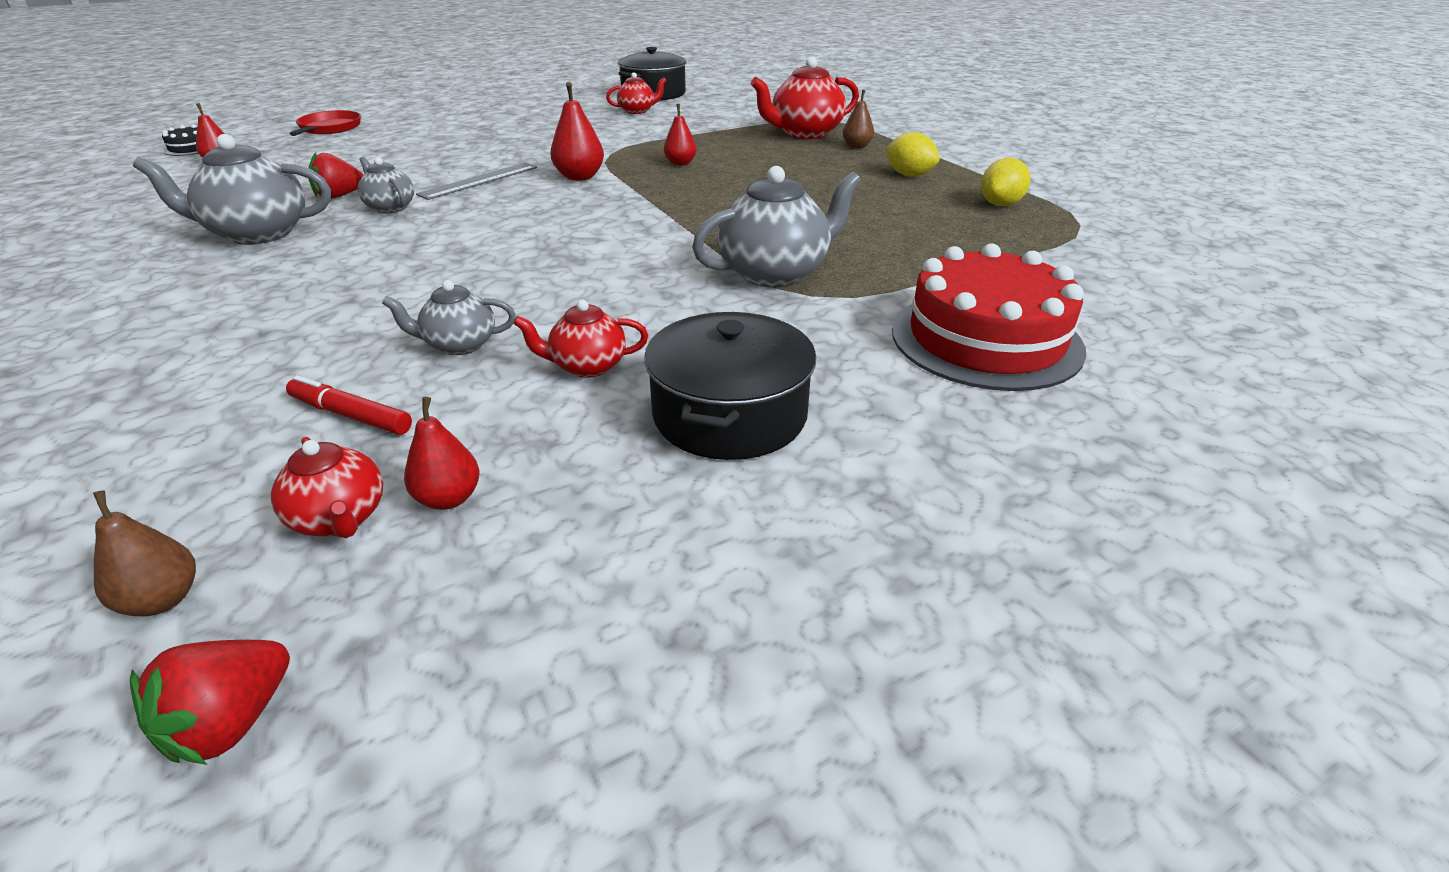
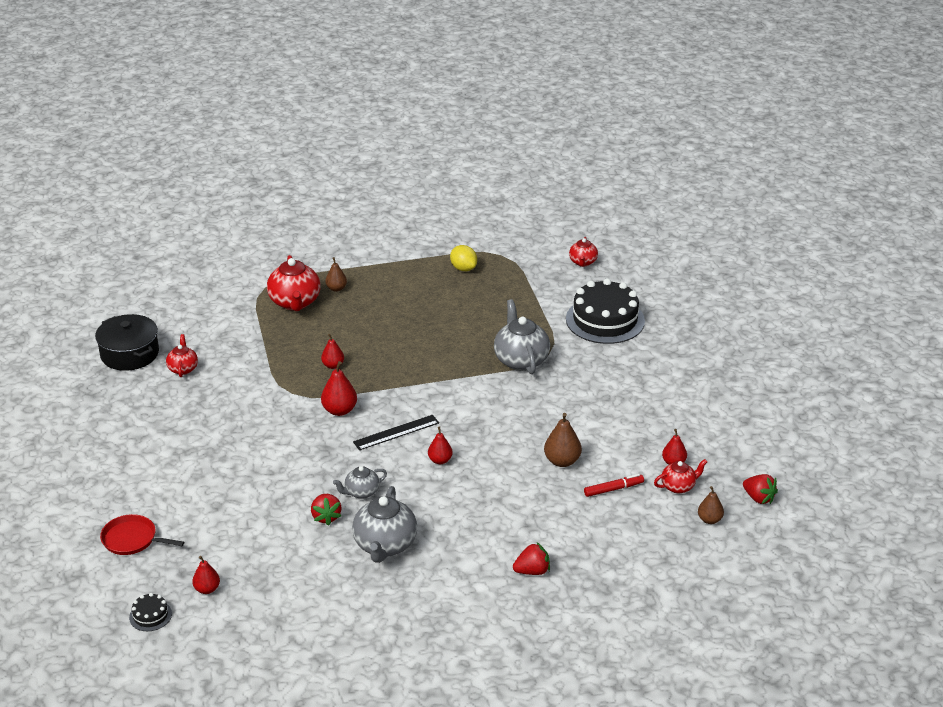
camera: 75 degrees left, 0 degrees up
red marker [286,375,412,435] -> red marker turned 150 degrees counterclockwise [584,474,644,497]
grey teapot [382,280,516,355] -> brown pear [544,413,582,467]
grey ruler [416,163,537,200] -> none
red teapot [513,300,648,378] -> red teapot moved to [569,237,598,267]
black pot [644,312,816,460] -> none
yellow lemon [885,132,940,177] -> none
red cake [892,244,1086,391] -> black cake [566,278,645,344]
none -> black ruler [353,415,439,450]
none -> red pear [428,427,452,464]
none -> red strawberry [513,543,550,575]

